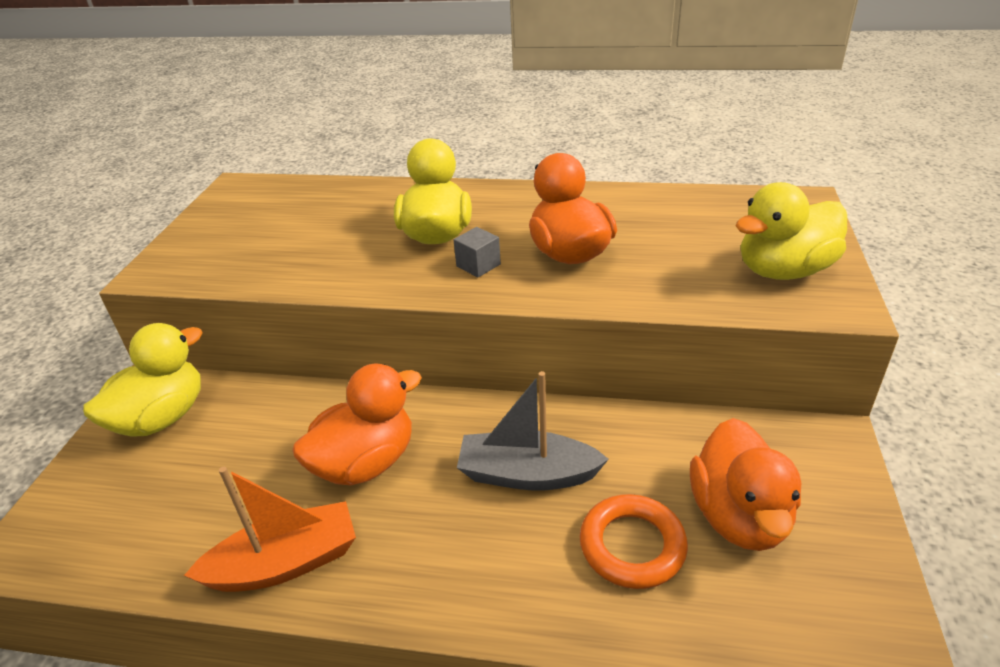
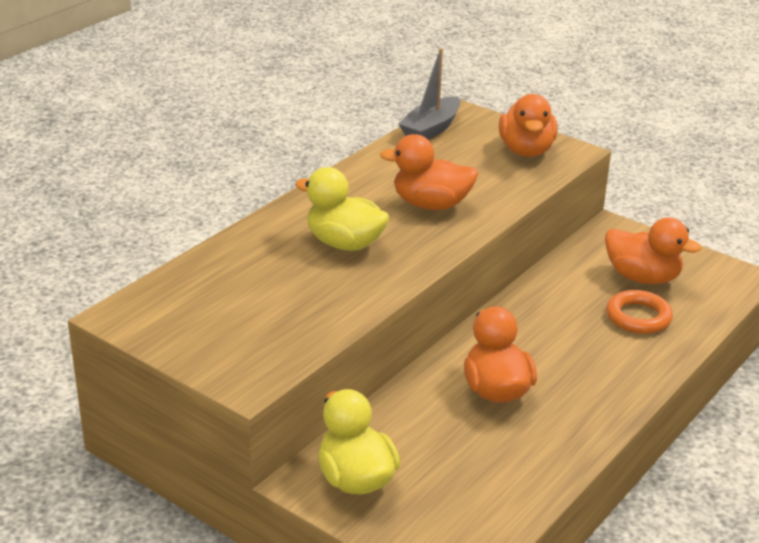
camera: 65 degrees left, 5 degrees down
orange boat [184,467,356,592] -> none
grey cube [454,227,501,278] -> none
grey boat [457,371,609,491] -> grey boat moved to [399,48,461,139]
yellow duck [735,182,847,280] -> orange duck [499,94,557,157]

